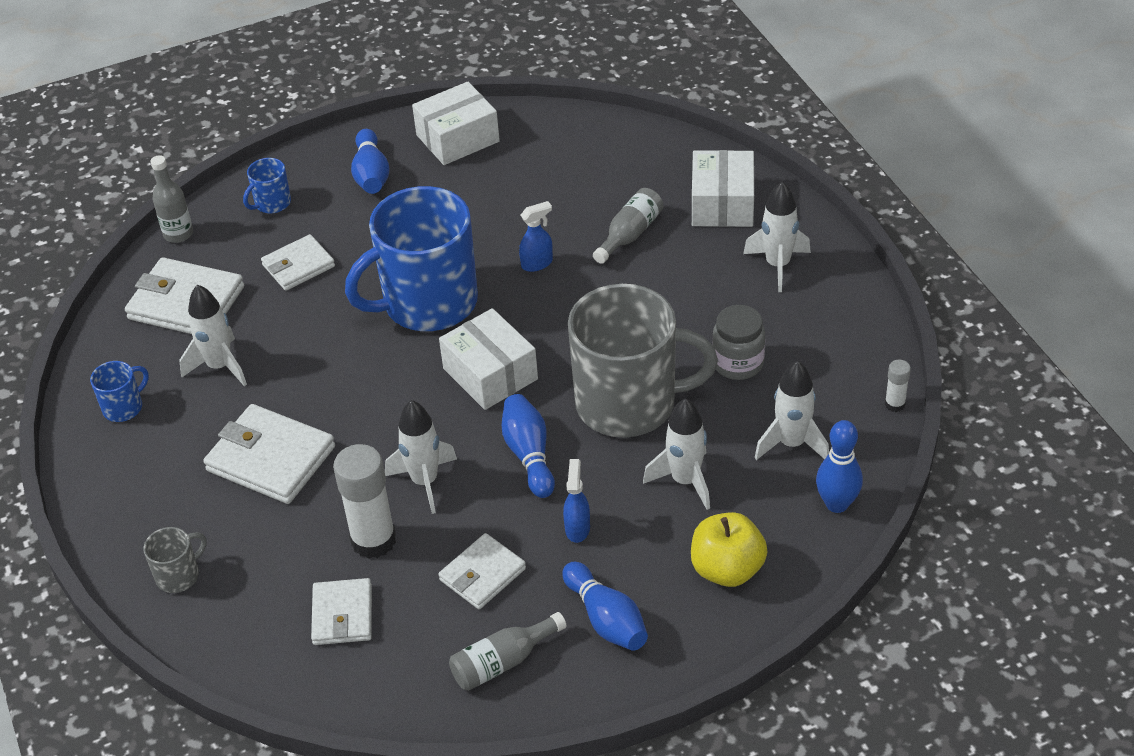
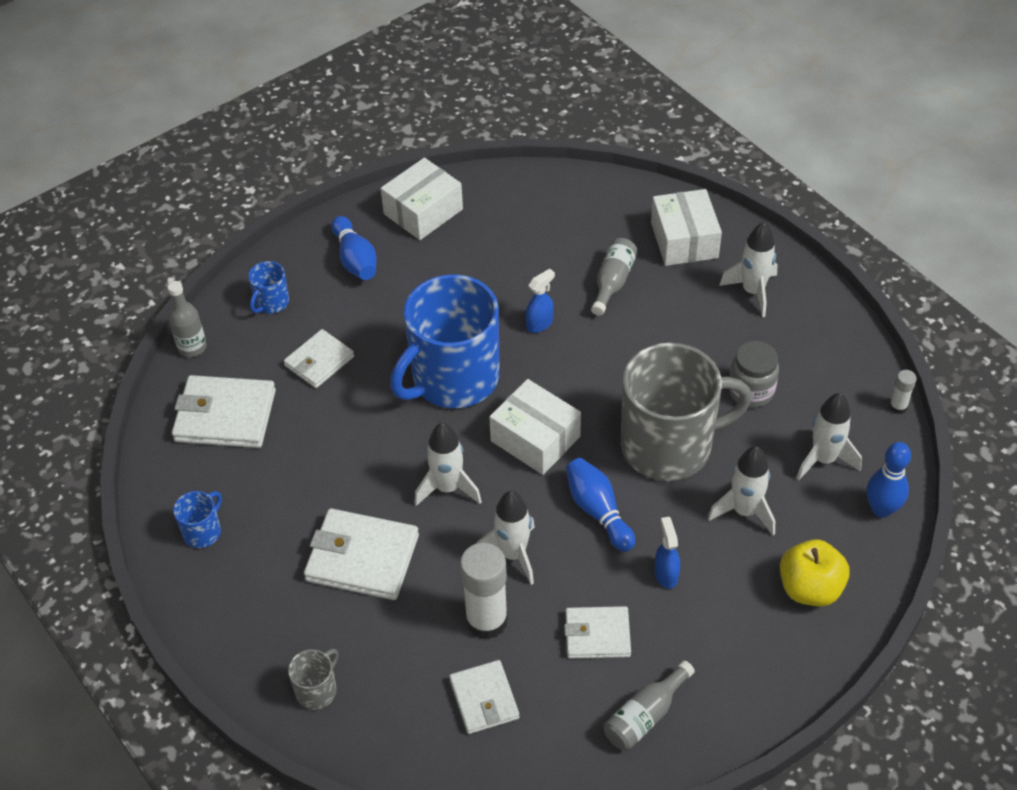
camera: 15 degrees left, 5 degrees up
white rocket [179,285,247,386] -> white rocket moved to [414,423,482,506]
white wallet [438,533,526,609] -> white wallet turned 60 degrees clockwise [564,606,631,659]
blue bowling pin [562,562,648,651] -> none

